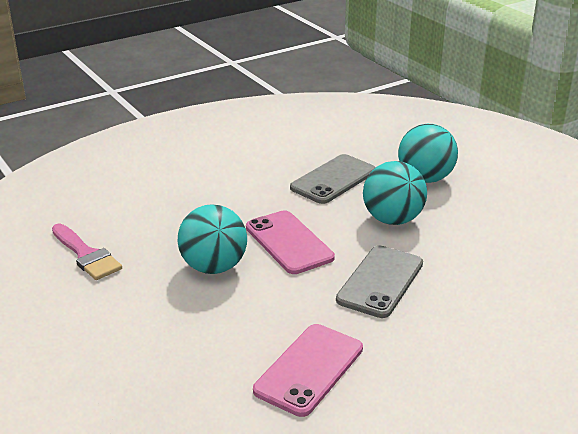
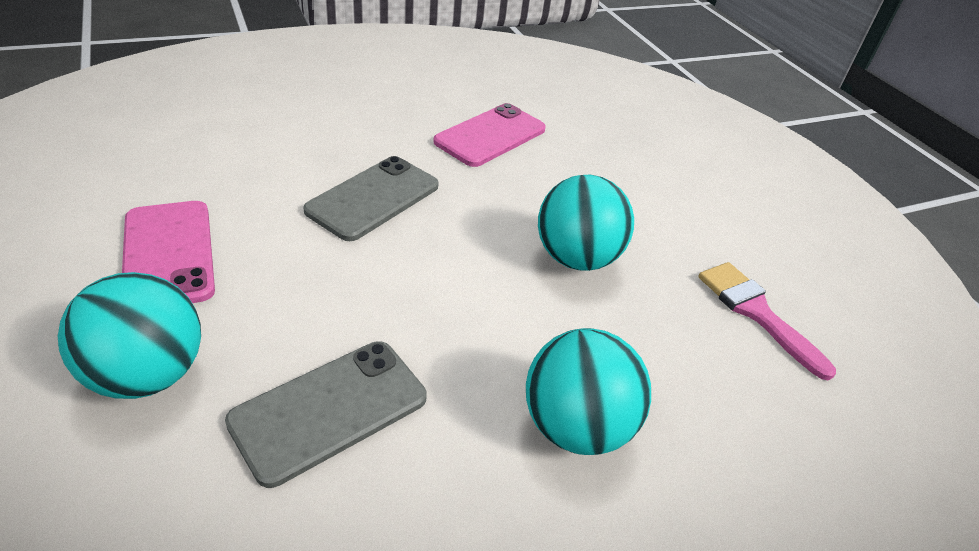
camera: 175 degrees left, 10 degrees up
pink phone [246,210,335,274] -> pink phone moved to [122,201,215,303]
turquoise ball [363,161,427,225] -> turquoise ball moved to [526,328,651,455]

